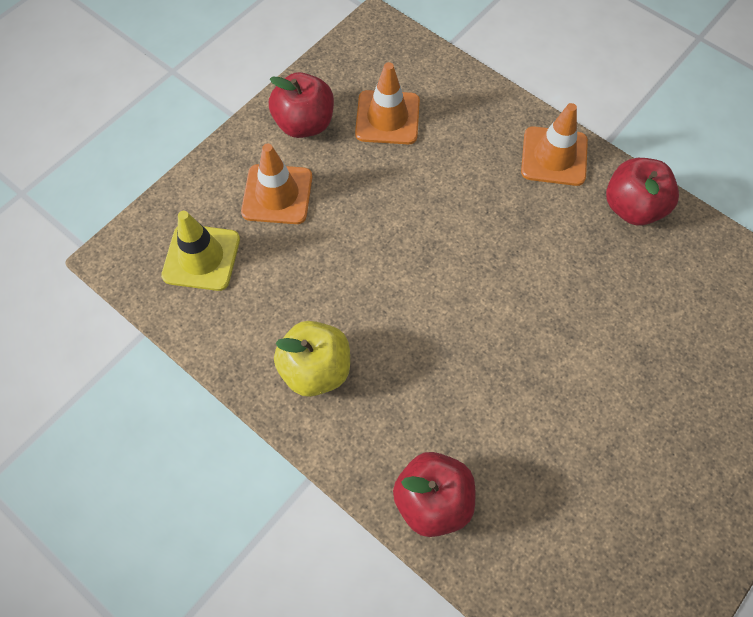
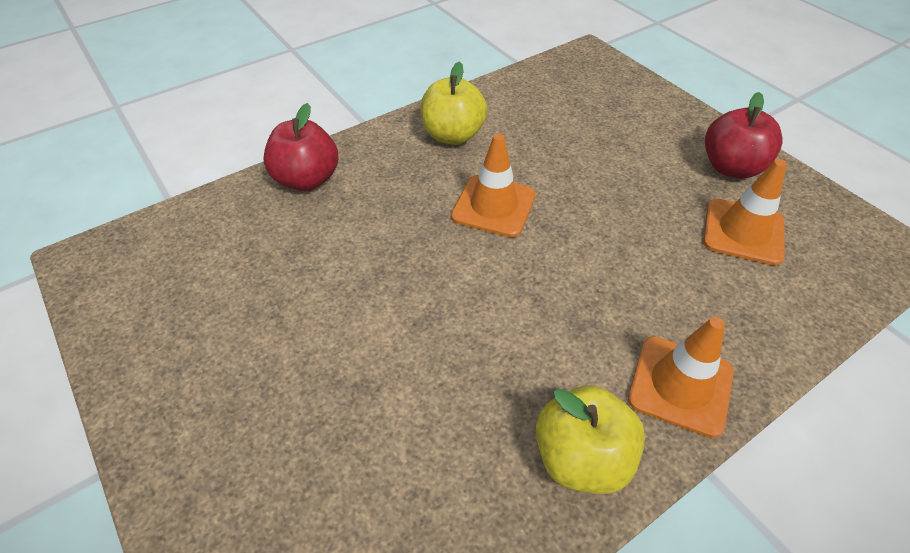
camera: 105 degrees right, 15 degrees down
yellow traffic cone [161,211,240,291] -> none
orange traffic cone [241,143,312,224] -> orange traffic cone moved to [451,133,536,237]
red apple [606,158,679,225] -> yellow apple [536,386,645,494]

